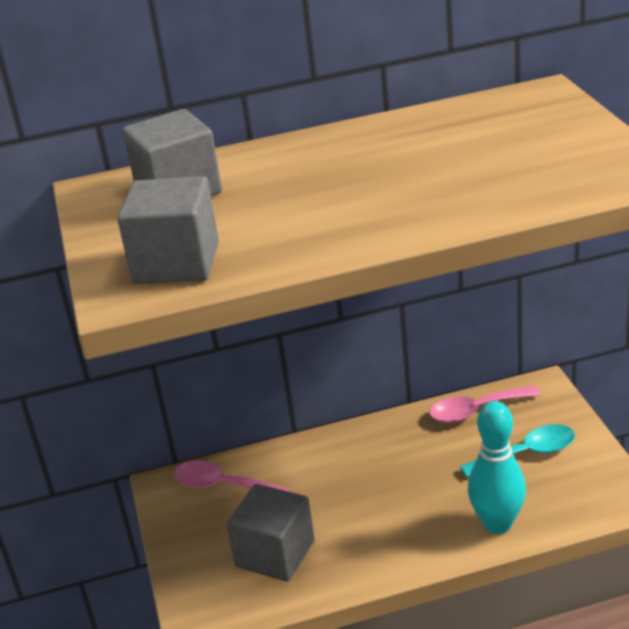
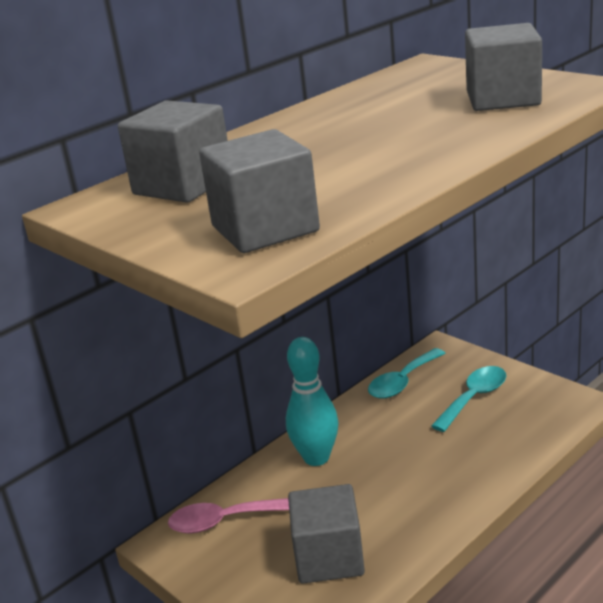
camera: 30 degrees left, 5 degrees down
pink spoon [429,386,540,423] -> turquoise spoon [368,348,446,398]
turquoise bowling pin [468,401,526,534] -> turquoise bowling pin moved to [286,337,339,466]
none -> grey cube [465,23,542,111]

